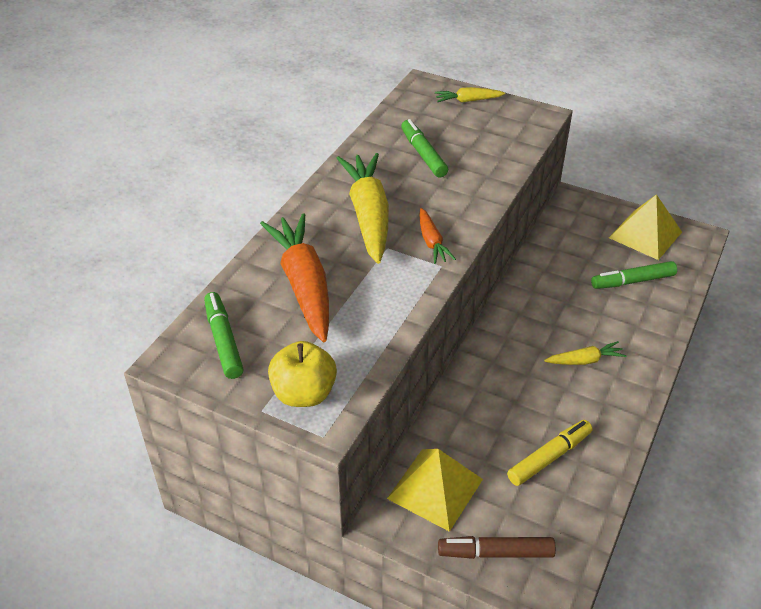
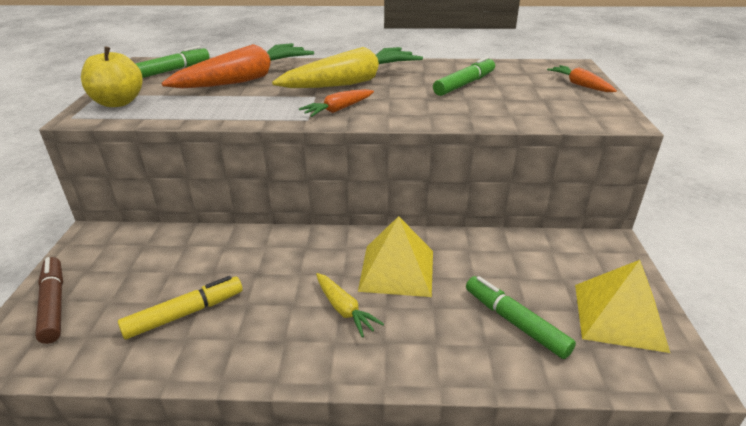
camera: 65 degrees right, 10 degrees down
yellow pyramid [387,449,483,532] -> yellow pyramid moved to [358,216,433,297]
yellow carrot [435,87,505,103] -> orange carrot [547,65,617,92]
yellow marker [507,420,593,486] -> yellow marker turned 60 degrees counterclockwise [118,276,243,339]

